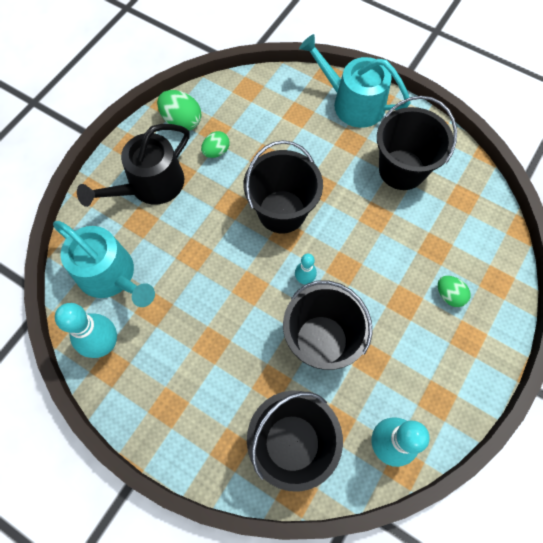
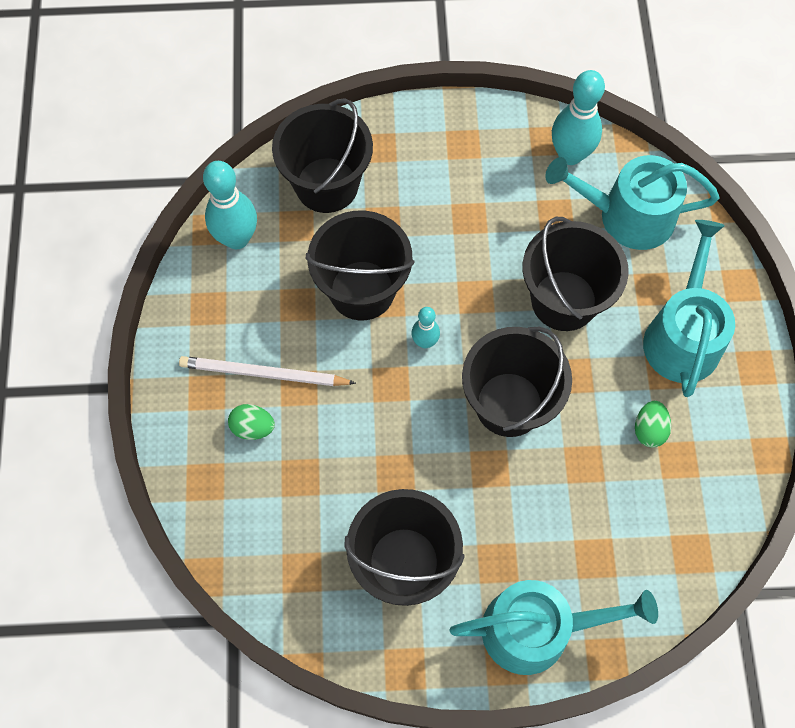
camera: 145 degrees right, 0 degrees up
black watering can [77,124,190,207] -> turquoise watering can [643,220,735,397]
green egg [157,90,202,131] -> none
none -> white pencil [179,356,356,386]
none -> black bucket [522,217,629,331]

